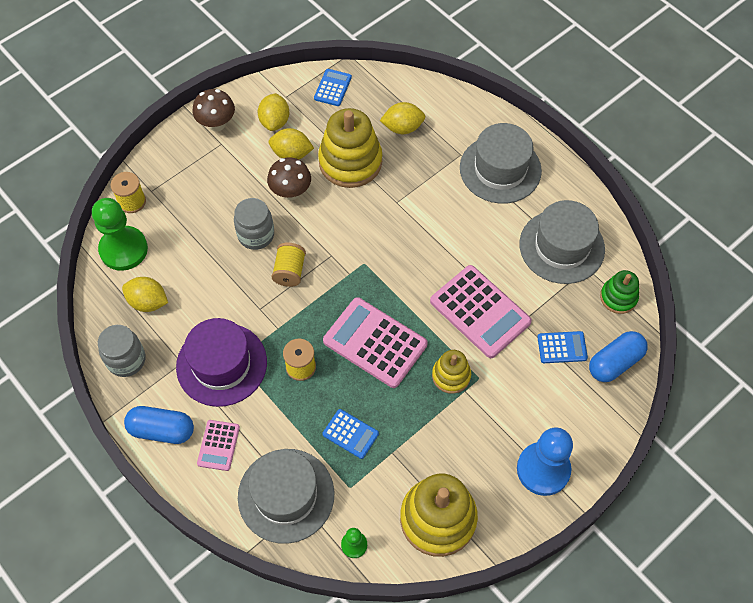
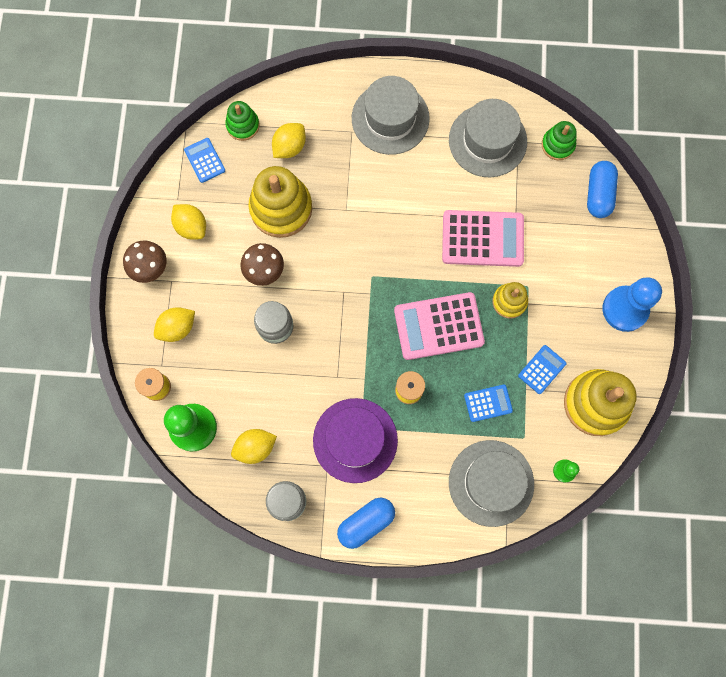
camera: 45 degrees left, 15 degrees up
pink calculator [197,420,240,471] -> none
yellow lemon [269,128,314,159] -> yellow lemon moved to [154,307,195,342]
yellow spool [271,242,306,287] -> none
blue calculator [537,331,588,363] -> blue calculator moved to [518,345,567,394]
none -> green stacking toy [225,101,259,141]

